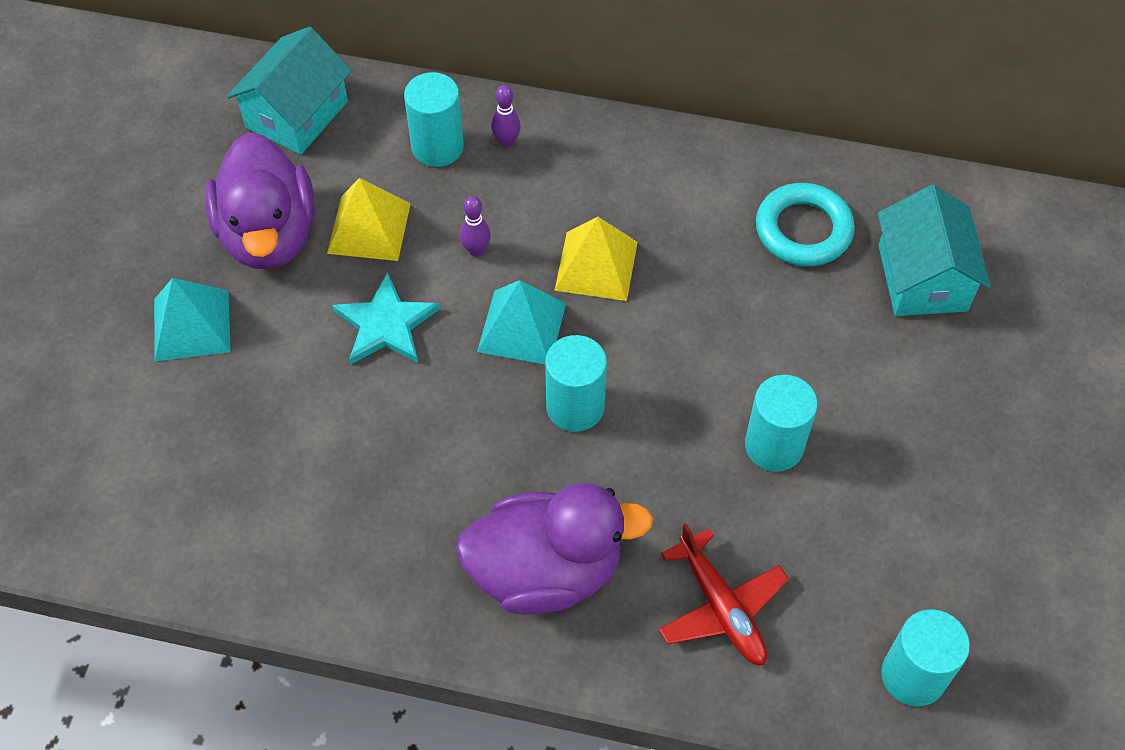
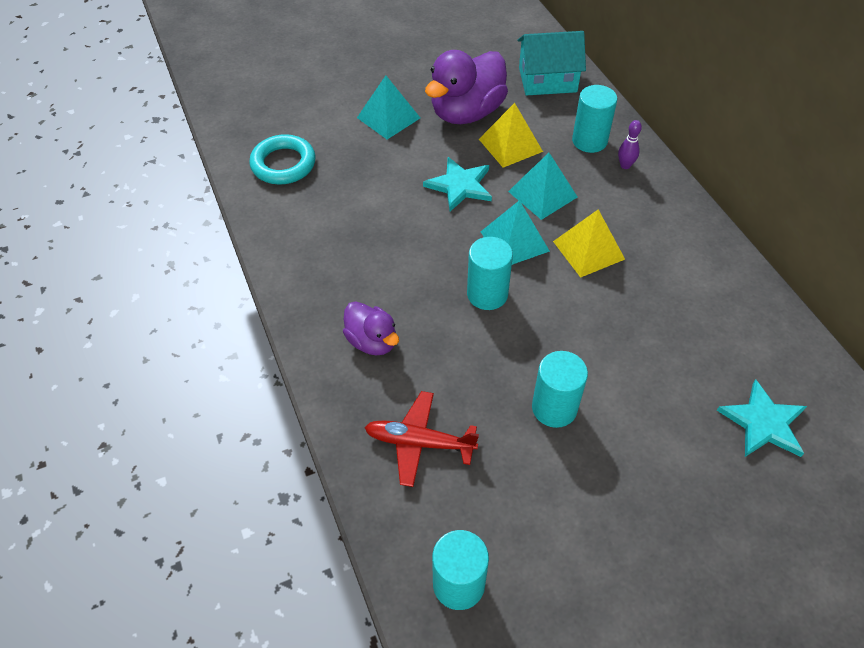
camera: 55 degrees right, 5 degrees down
purple duck [456,483,653,615] -> purple duck [343,301,399,356], size x0.57
purple bowling pin [460,196,491,257] -> turquoise pyramid [508,153,577,220]
red plane [659,523,789,665] -> red plane turned 75 degrees clockwise [364,391,479,487]
turquoise ring [756,183,855,266] -> turquoise ring moved to [249,134,316,184]
turquoise house [878,185,991,316] -> turquoise star [717,379,807,457]

